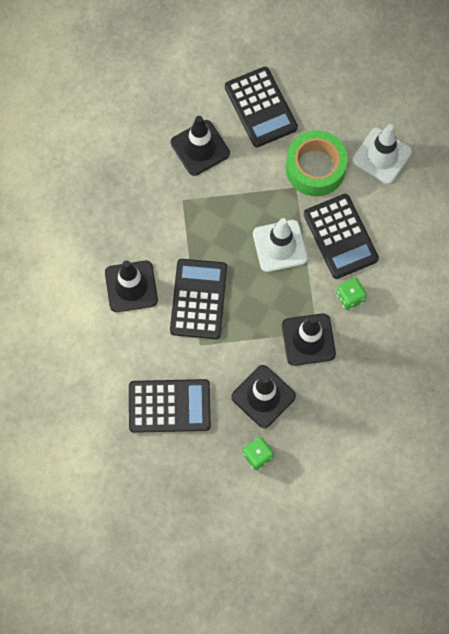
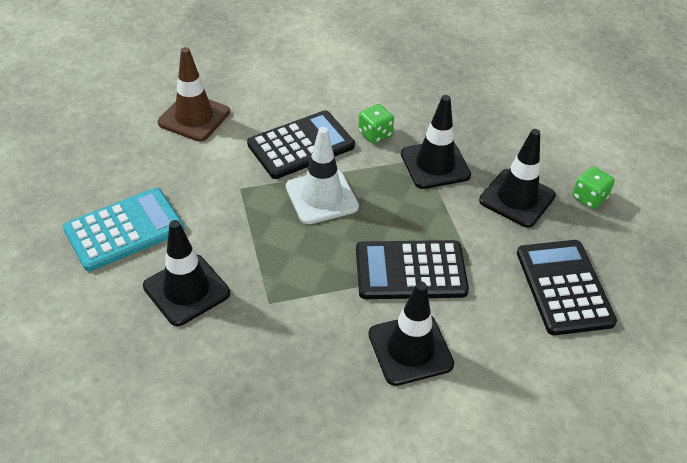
camera: 100 degrees left, 25 degrees down
black calculator [225,67,298,147] -> turquoise calculator [63,188,185,271]
green tape [286,130,348,196] -> none
white traffic cone [352,124,412,184] -> brown traffic cone [158,47,230,142]

